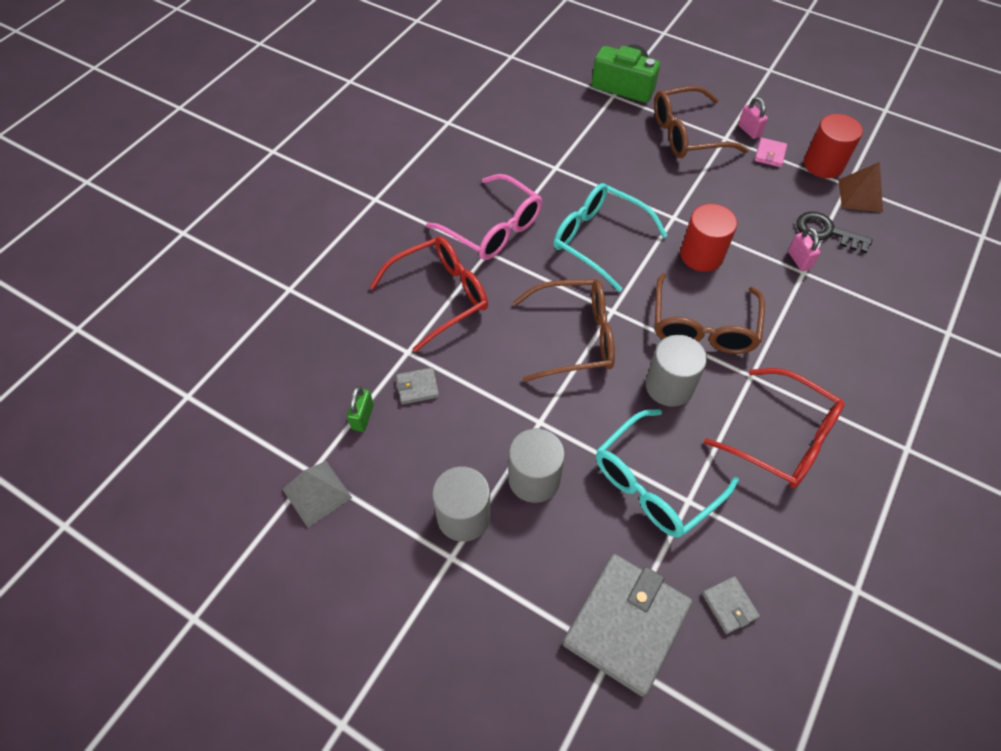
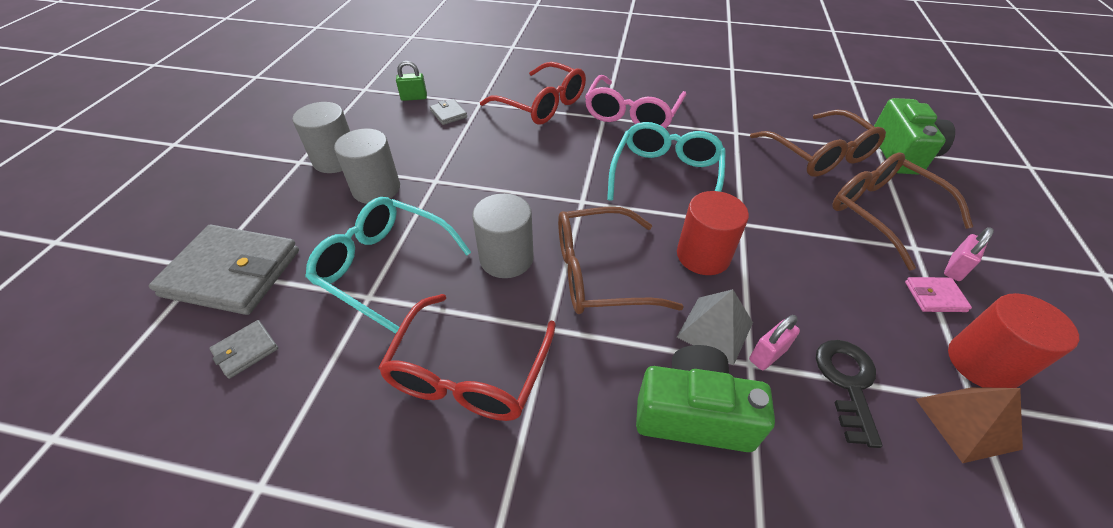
camera: 70 degrees right, 10 degrees down
grey pyramid [282,461,352,527] -> grey pyramid moved to [677,289,753,365]
brown glasses [513,279,615,382] -> brown glasses moved to [750,110,886,177]
none -> green camera [636,345,775,452]

